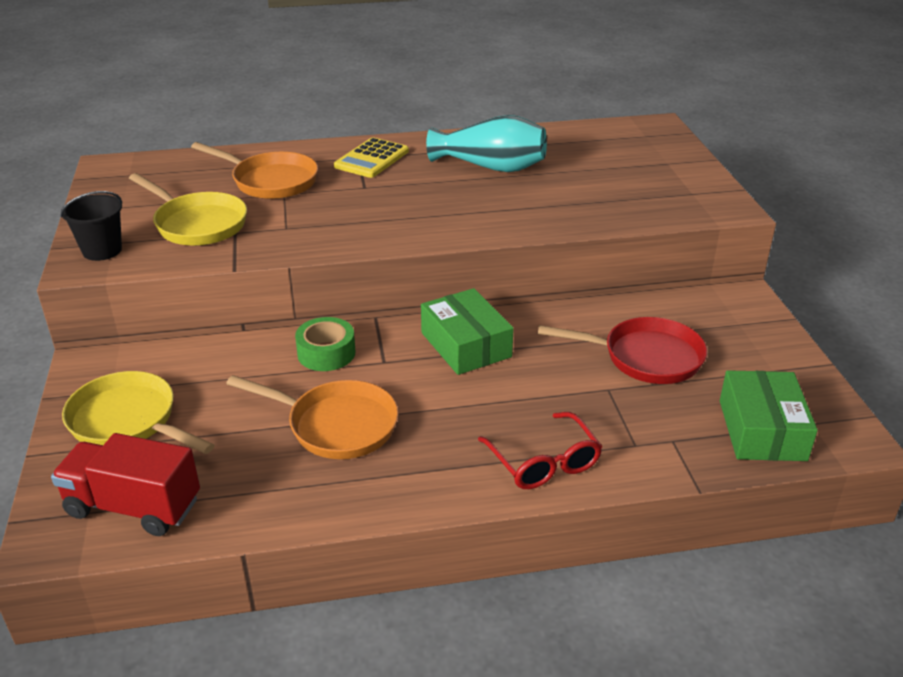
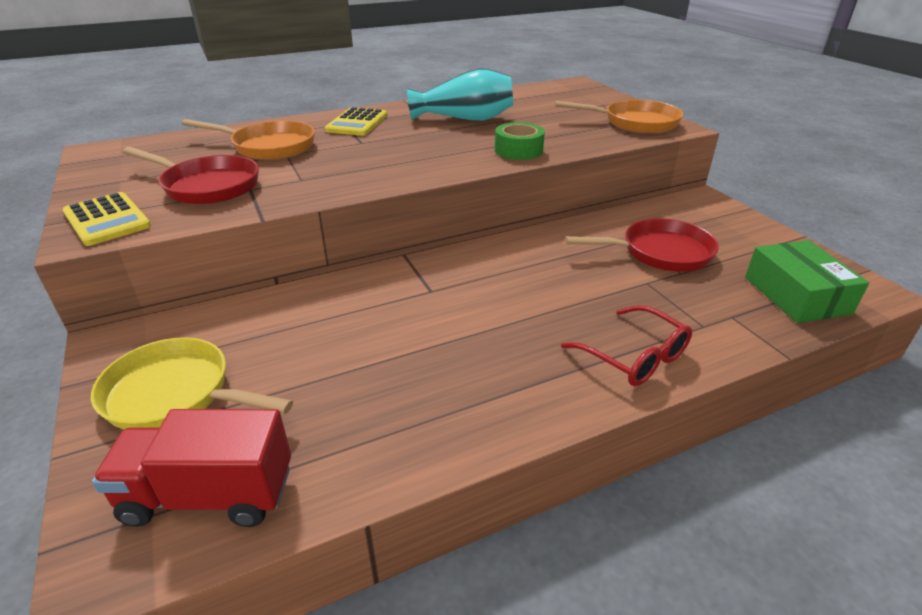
camera: 15 degrees left, 0 degrees up
black bucket [61,191,122,261] -> yellow calculator [63,192,151,246]
yellow pan [129,173,247,246] -> red pan [122,147,259,205]
orange pan [226,375,398,459] -> orange pan moved to [555,99,683,134]
green tape [295,317,356,371] -> green tape moved to [495,122,545,160]
green box [421,288,514,375] -> none

